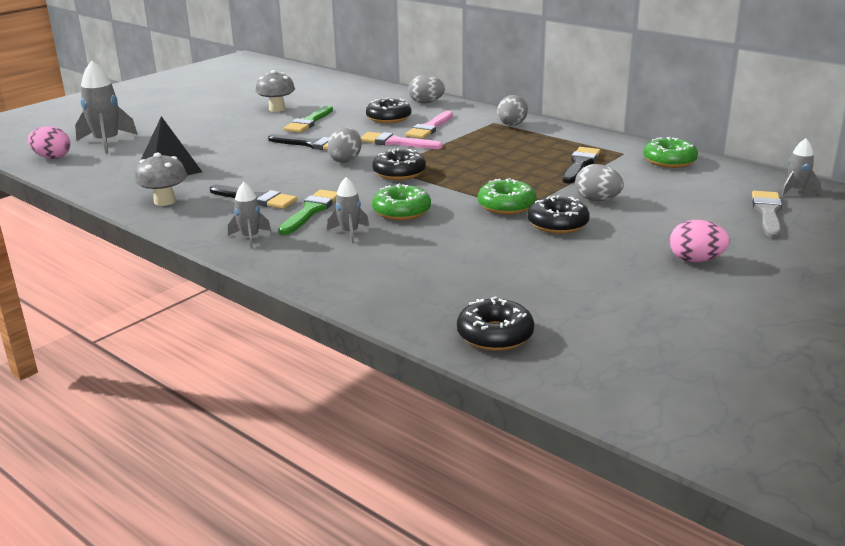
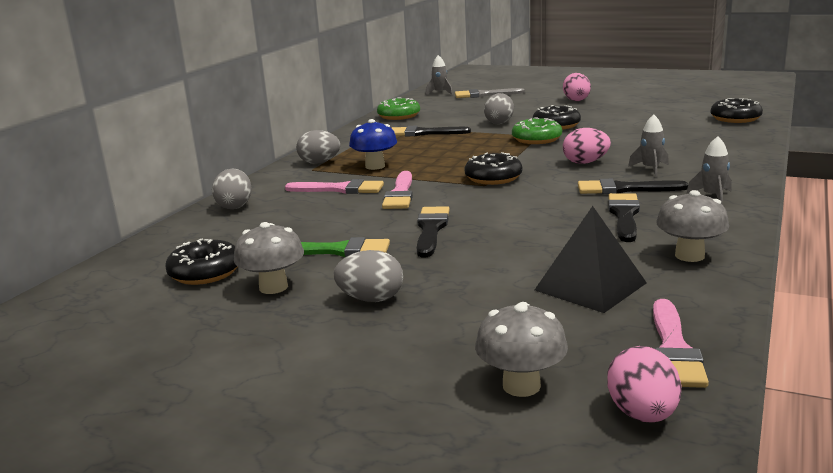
camera: 105 degrees left, 5 degrees down
grey rocket [75,61,138,154] -> grey mushroom [475,302,568,397]
green brush [278,189,337,235] -> black brush [578,179,688,194]
grey egg [327,128,362,163] -> grey egg moved to [334,250,403,302]
black donut [366,98,411,123] -> black donut moved to [165,239,238,285]
green donut [372,183,431,220] -> pink egg [563,128,611,164]
none -> blue mushroom [349,119,397,170]
none -> pink brush [653,299,709,388]

